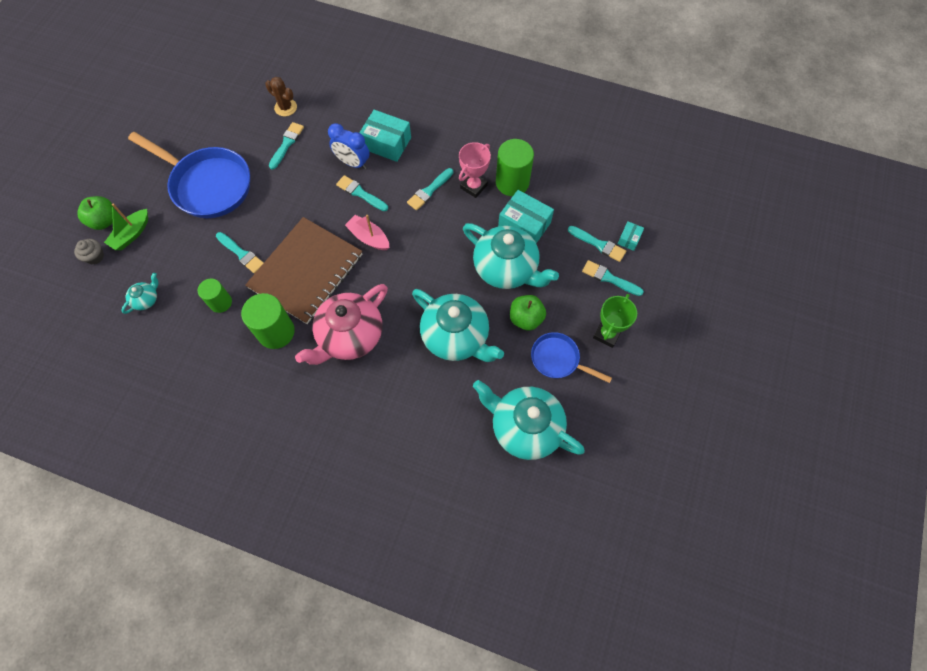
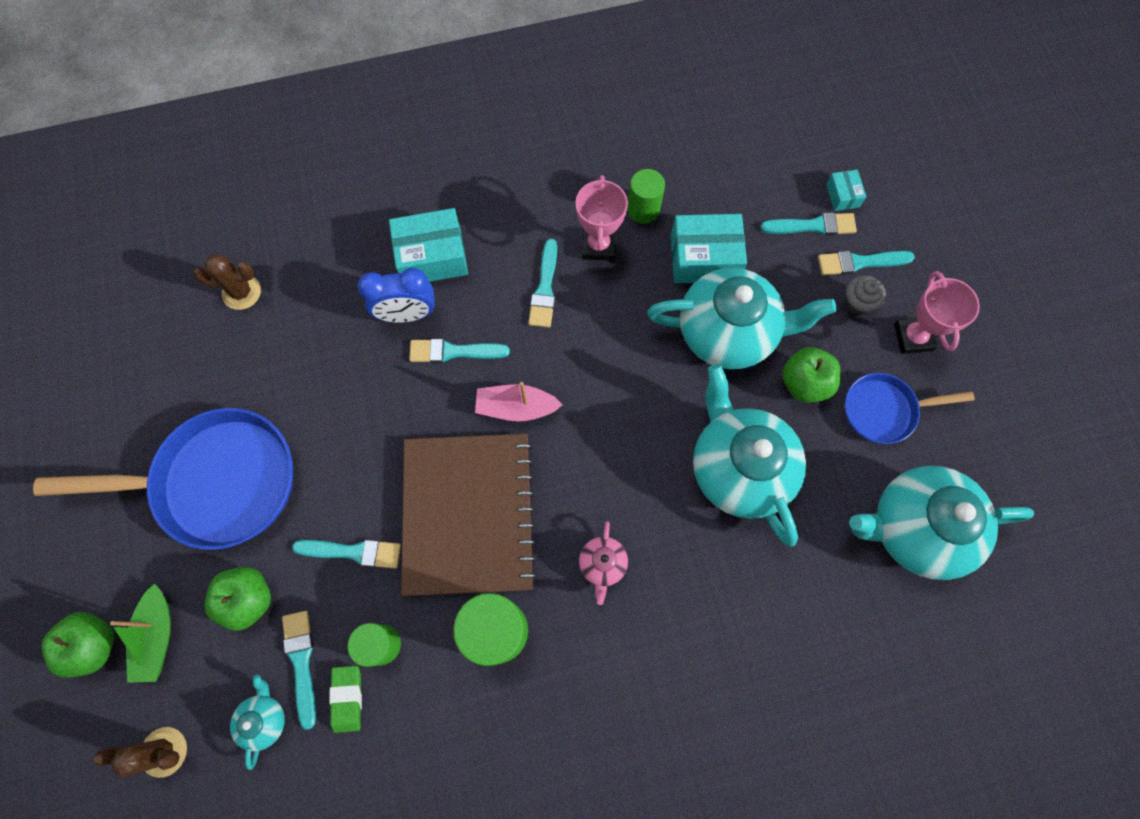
camera: 35 degrees left, 5 degrees up
grey cupcake [74,239,104,265] -> grey cupcake moved to [844,275,886,315]
turquoise brush [269,122,304,170] -> turquoise brush moved to [282,611,316,730]
pink teapot [295,284,388,365] -> pink teapot [579,521,628,605], size x0.44
turquoise teapot [412,289,504,362] -> turquoise teapot turned 120 degrees counterclockwise [693,364,806,546]
green cylinder [496,139,534,196] -> green cylinder [627,169,665,223], size x0.62
green trophy [593,294,637,348] -> pink trophy [894,271,980,354]
none -> brown cactus [94,727,187,778]
none -> green apple [205,567,271,631]
none -> green eraser [329,666,362,733]

